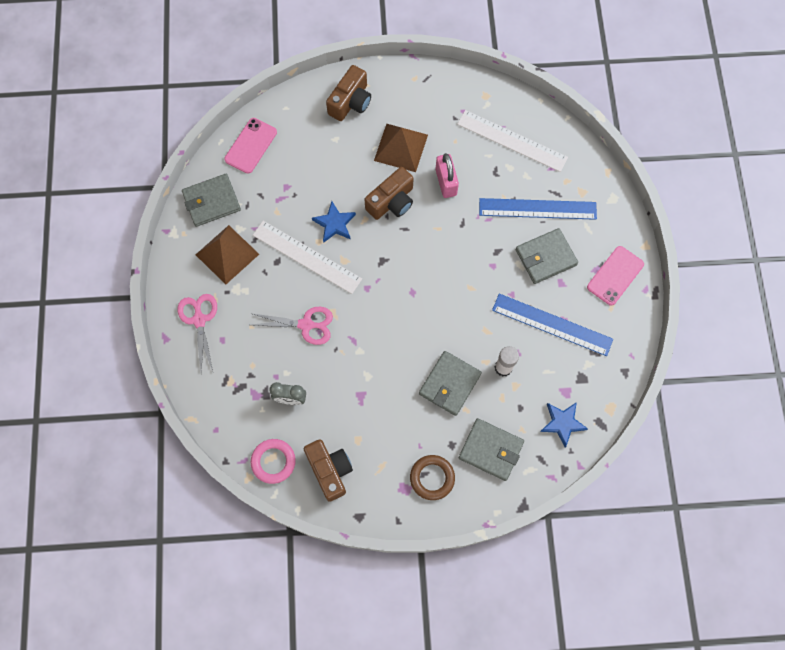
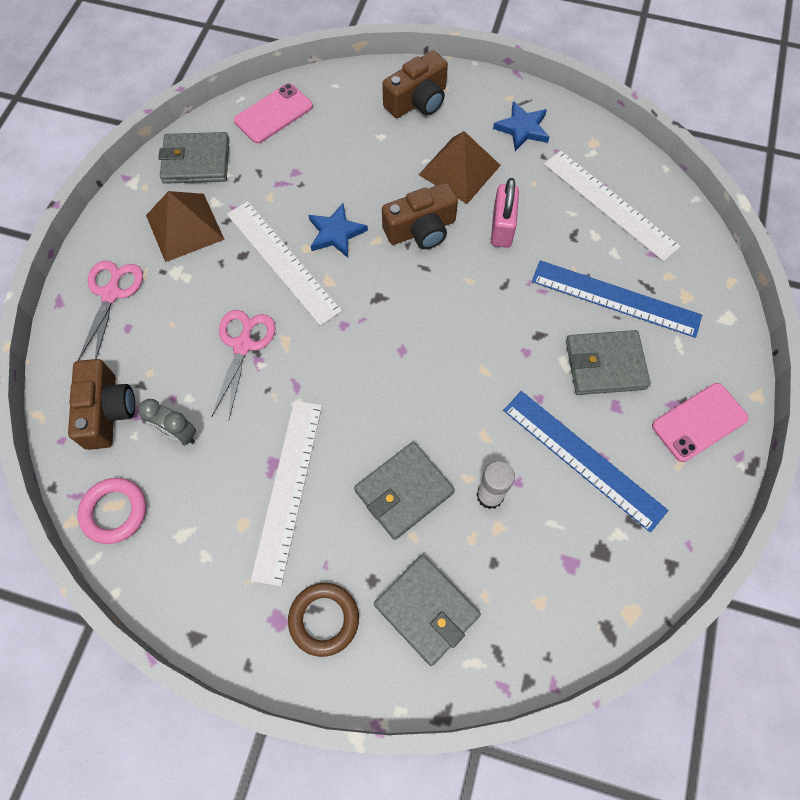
camera: 20 degrees right, 5 degrees down
pink scissors [250,307,333,345] -> pink scissors turned 105 degrees counterclockwise [212,310,276,419]
brown camera [304,439,353,502] -> brown camera moved to [68,359,135,450]
blue star [540,402,588,448] -> blue star moved to [493,101,549,151]
none -> white ruler [251,401,322,586]

